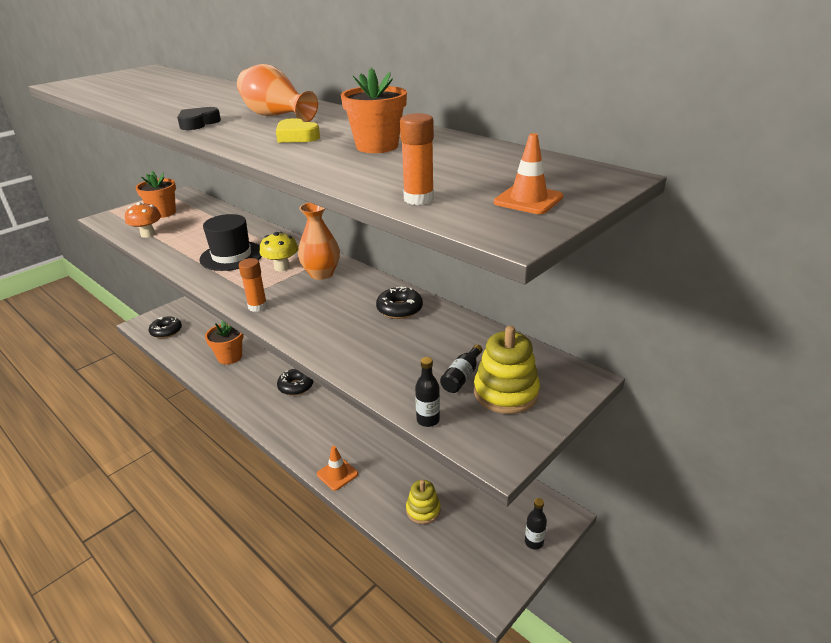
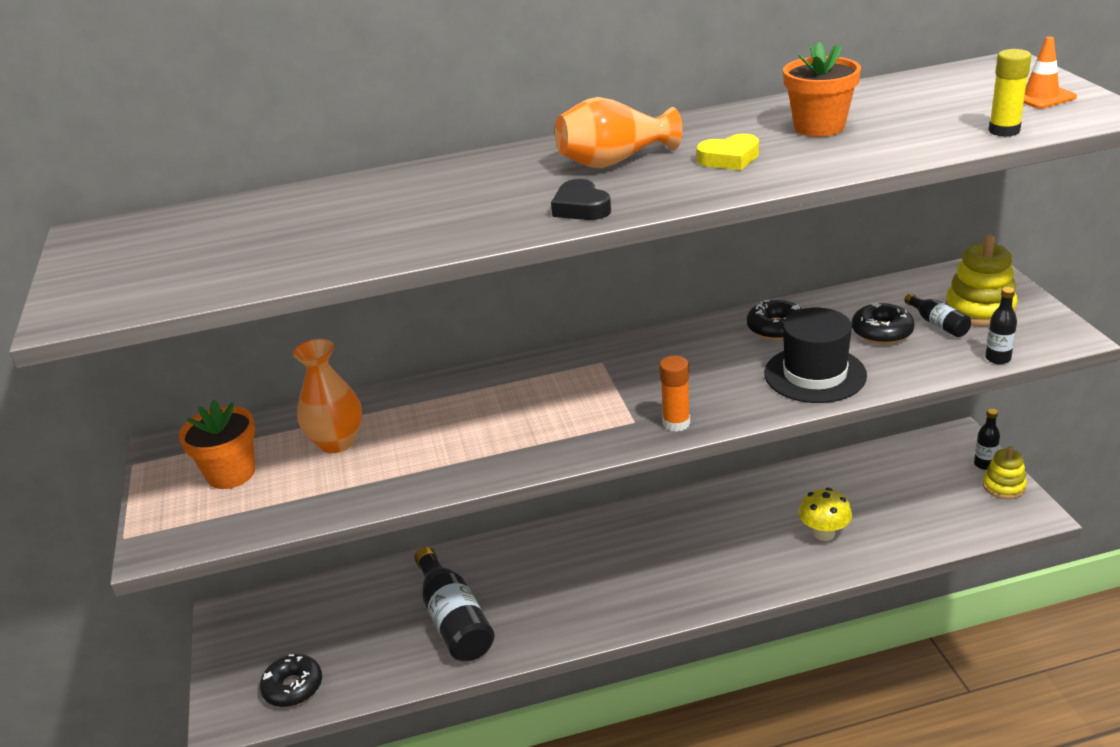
camera: 55 degrees left, 0 degrees up
orange mushroom [125,202,161,238] -> none
black hat [199,214,262,271] -> black hat moved to [764,308,867,403]
orange flower pot [205,321,244,364] -> black bottle [414,547,494,661]
yellow mushroom [260,232,299,271] -> yellow mushroom moved to [798,488,852,541]
black donut [277,369,313,396] -> black donut moved to [852,302,915,344]
orange vase [298,202,340,280] -> orange vase moved to [293,339,362,453]
orange traffic cone [317,446,358,491] -> none
orange glue stick [400,113,434,205] -> yellow glue stick [988,49,1031,137]
yellow stacking toy [406,480,441,524] -> yellow stacking toy moved to [983,446,1027,499]

